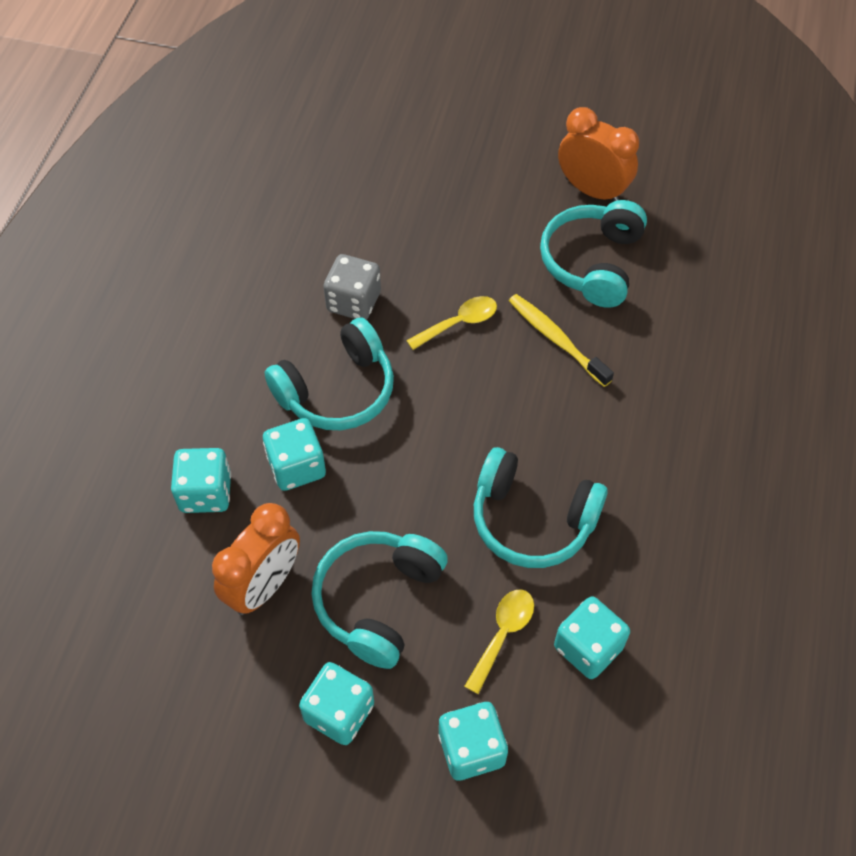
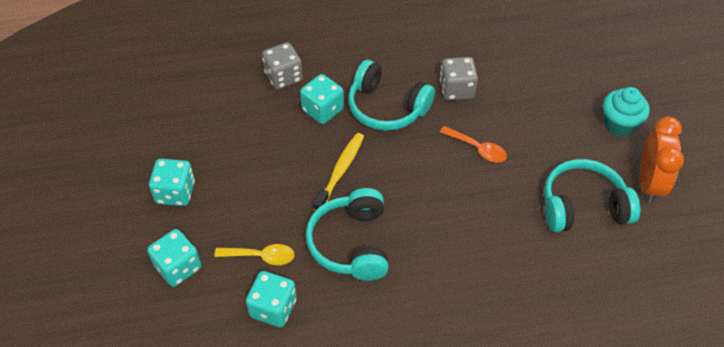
camera: 65 degrees right, 5 degrees down
turquoise dice [171,448,231,513] -> grey dice [262,42,303,90]
orange clock [212,503,300,615] -> none
turquoise headphones [311,531,448,669] -> none
yellow spoon [406,296,497,350] -> orange spoon [440,126,507,163]
yellow toothbrush [509,294,614,387] -> yellow toothbrush moved to [313,133,364,211]
none -> turquoise cupcake [603,87,650,136]

